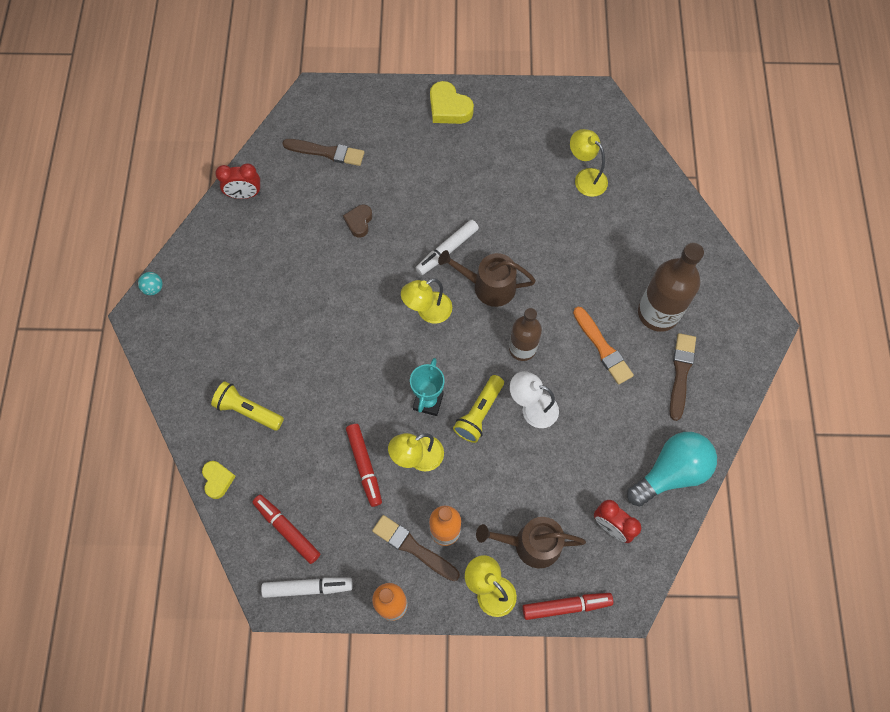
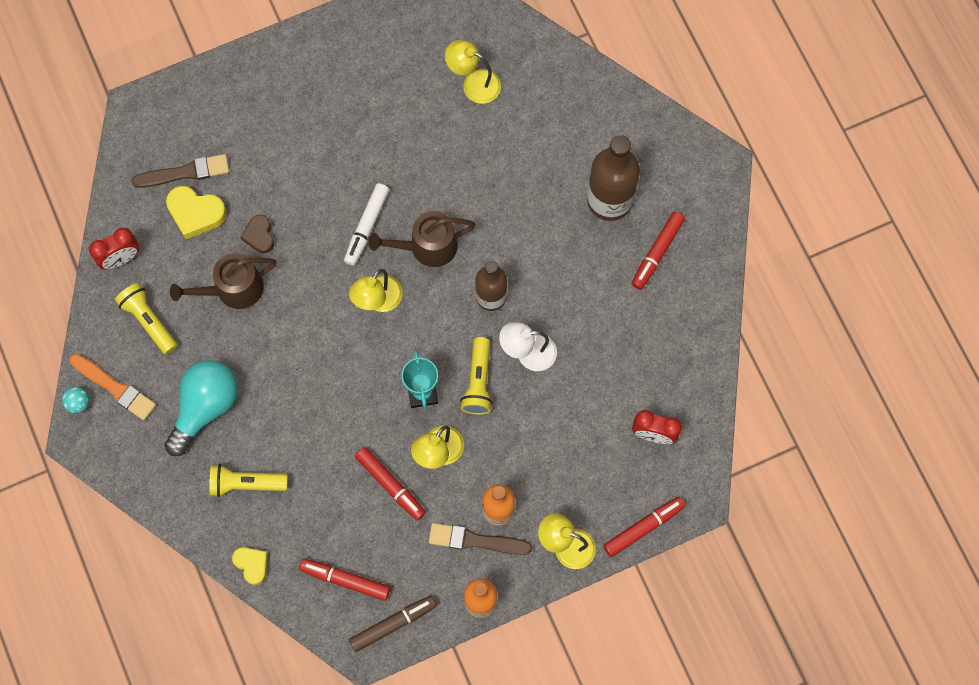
camera: 25 degrees left, 5 degrees up
white marker [261,577,353,598] -> brown marker [349,596,437,652]
yellow heart [430,81,474,124] -> yellow heart moved to [166,186,227,239]
brown watering can [476,517,586,569] -> brown watering can moved to [170,253,277,309]
orange brush [573,307,634,385] -> orange brush moved to [70,354,156,420]
turquoise light bulb [627,432,717,507] -> turquoise light bulb moved to [164,360,238,456]
brown brush [670,333,696,421] -> red marker [632,212,685,290]
none -> yellow flashlight [115,283,177,354]

